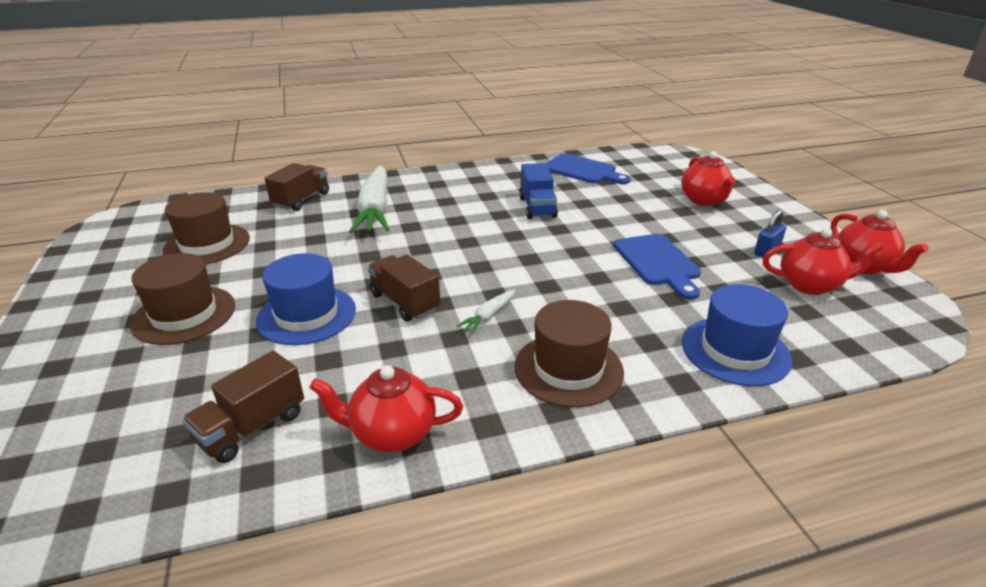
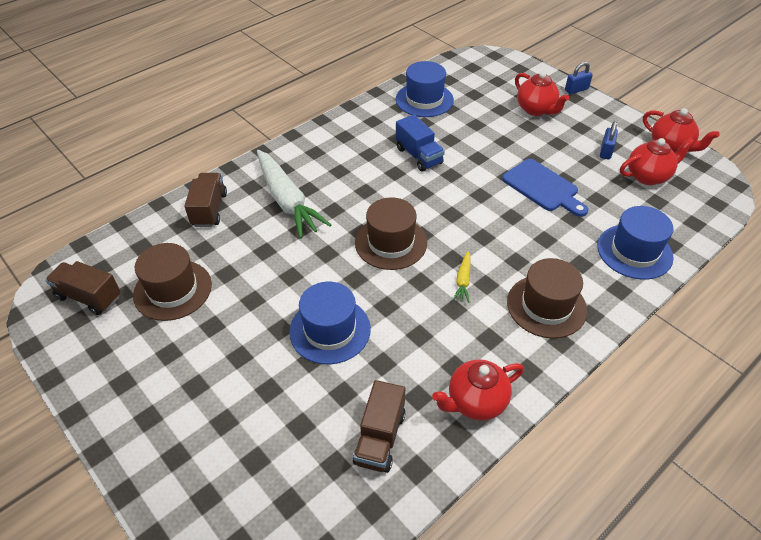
camera: 25 degrees left, 15 degrees up
brown hat [130,253,235,345] -> brown hat moved to [355,197,427,270]
brown truck [368,254,440,322] -> brown truck moved to [45,261,121,315]
white carrot [457,289,515,334] -> yellow carrot [453,251,471,302]
blue cutting board [546,153,631,184] -> blue hat [396,61,454,117]
none -> blue padlock [565,62,593,94]

